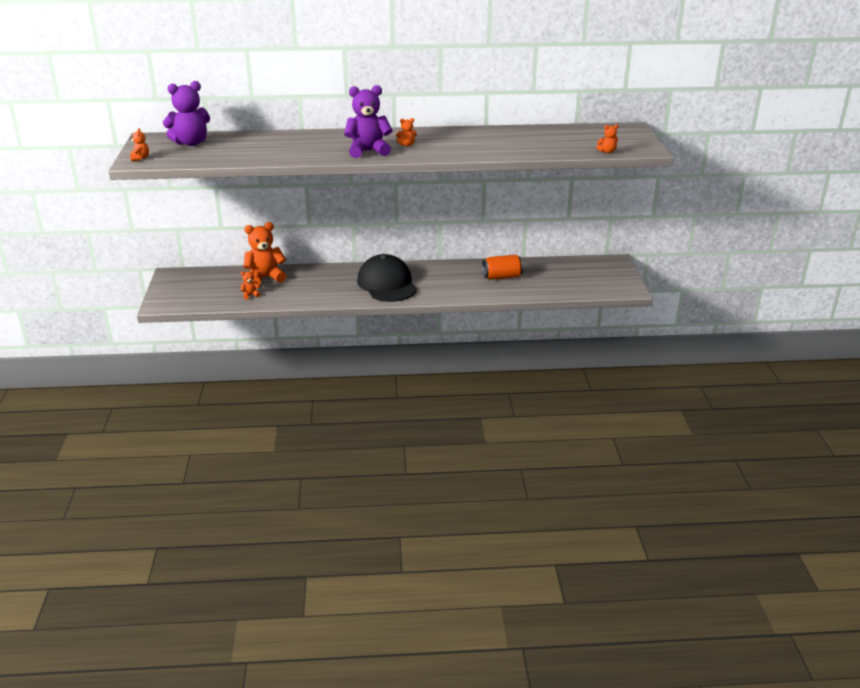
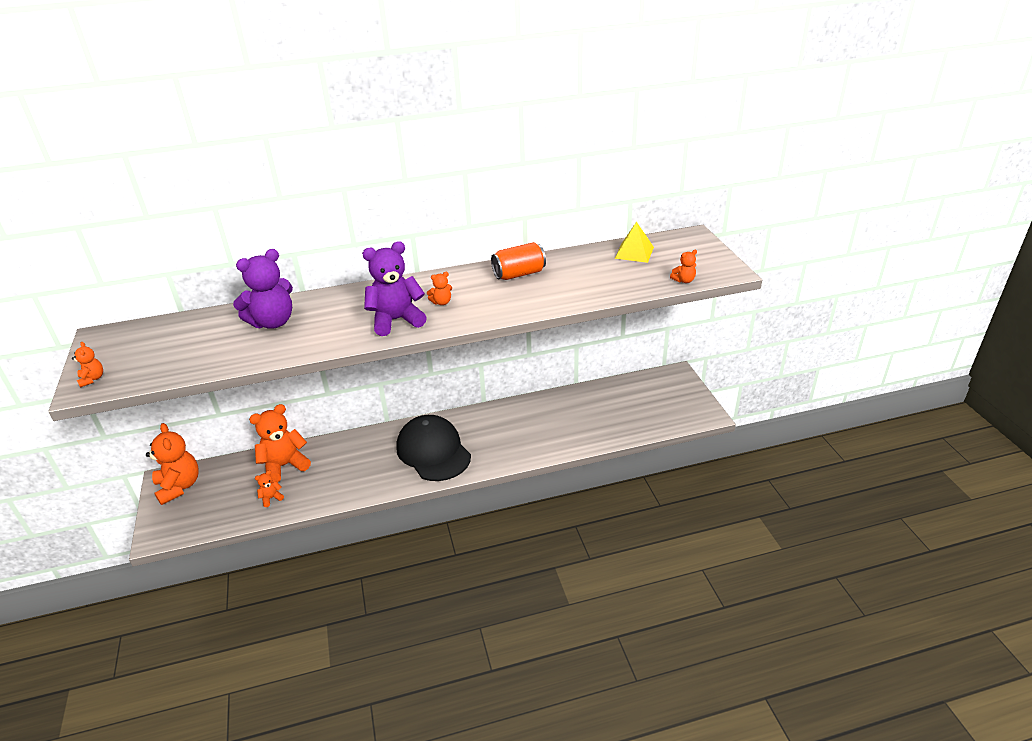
camera: 10 degrees left, 5 degrees up
purple teddy bear [163,81,210,146] -> purple teddy bear moved to [233,249,293,329]
orange can [482,255,523,280] -> orange can moved to [491,242,546,280]
none -> orange teddy bear [146,423,199,505]
none -> yellow pyramid [615,222,654,263]

